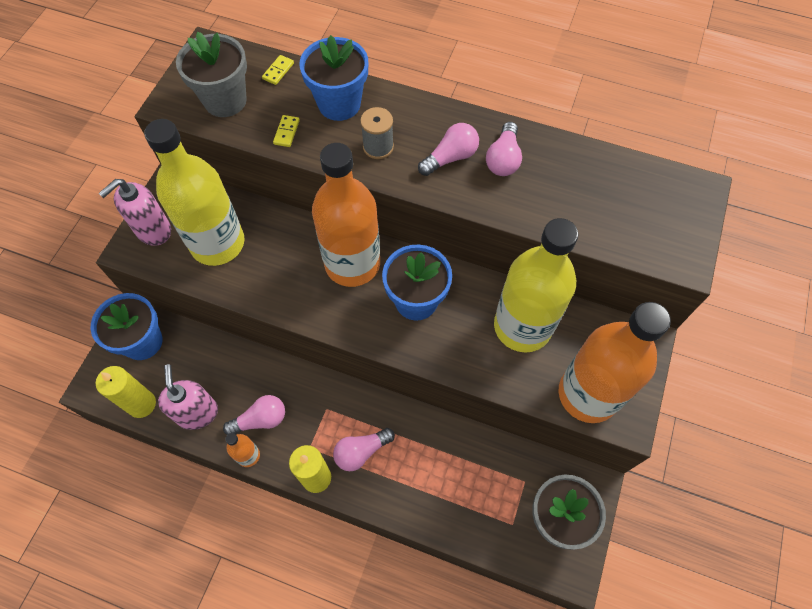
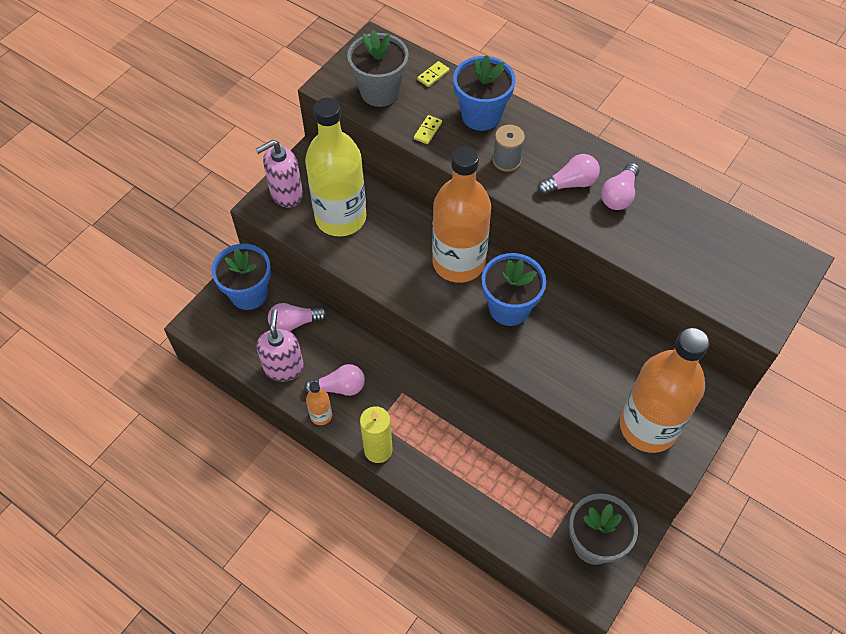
camera: 15 degrees right, 5 degrees down
yellow candle [96,366,156,418] -> none
pink light bulb [333,428,395,471] -> pink light bulb moved to [268,303,327,332]
yellow bottle [494,218,578,353] -> none

